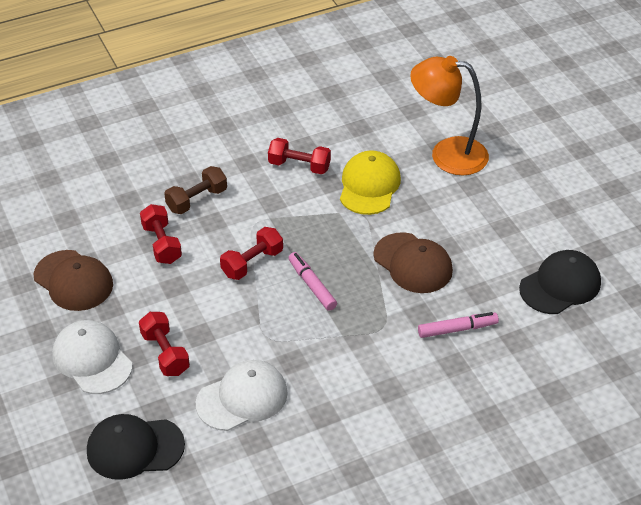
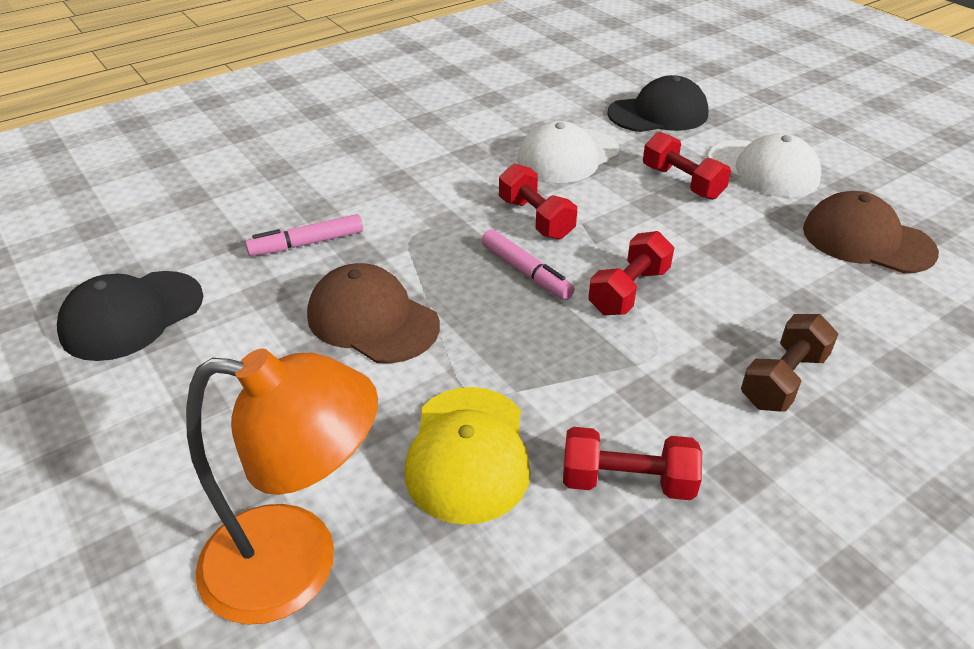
camera: 170 degrees right, 5 degrees down
red dumbbell [140,204,182,264] -> red dumbbell moved to [499,163,577,240]

